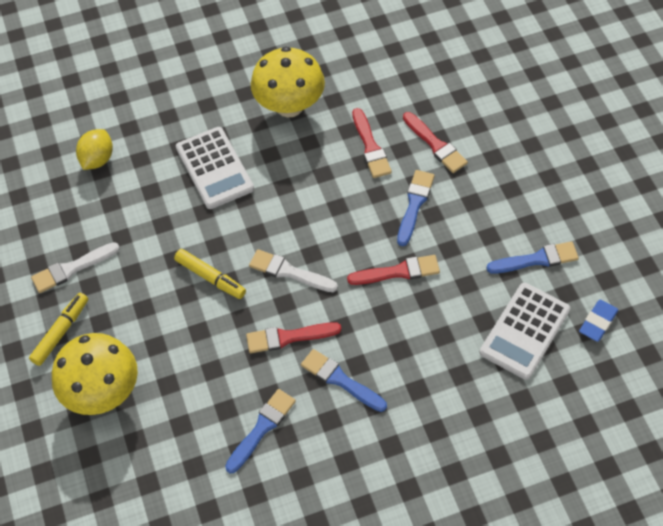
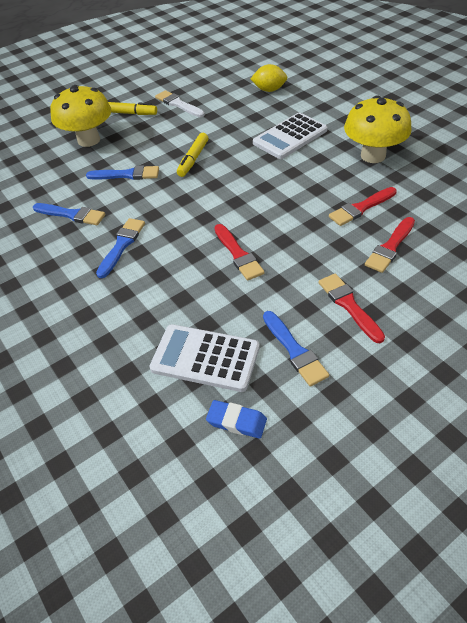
camera: 75 degrees right, 10 degrees down
red brush [246,322,341,353] -> red brush moved to [318,273,385,343]
white brush [249,249,338,292] -> none
blue brush [397,170,435,246] -> blue brush moved to [86,165,159,180]

